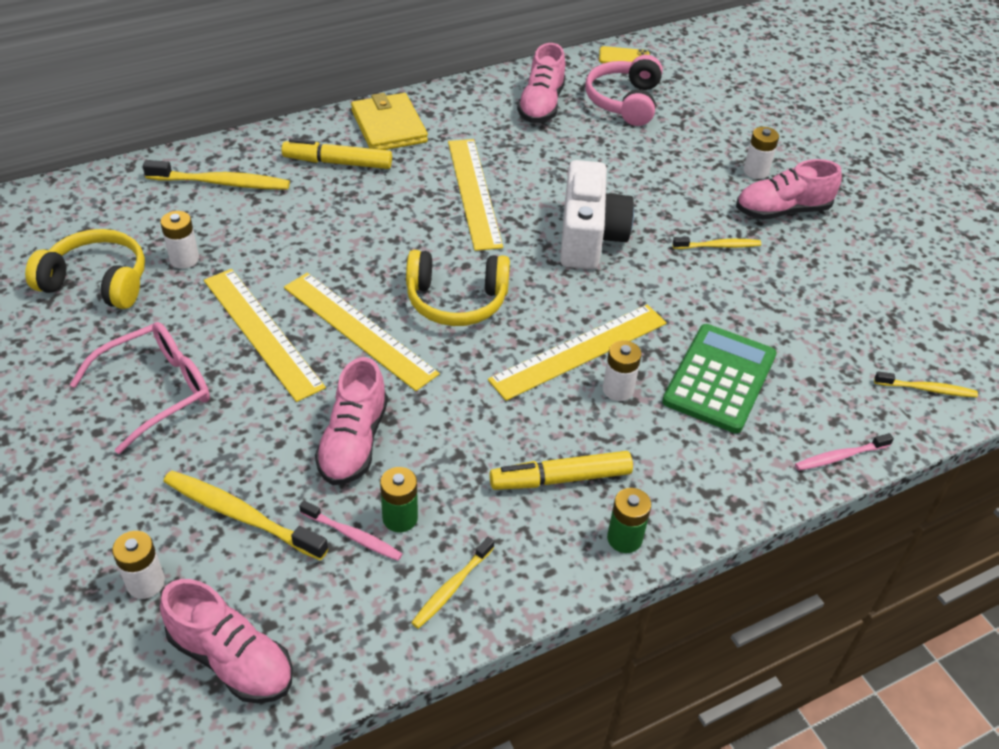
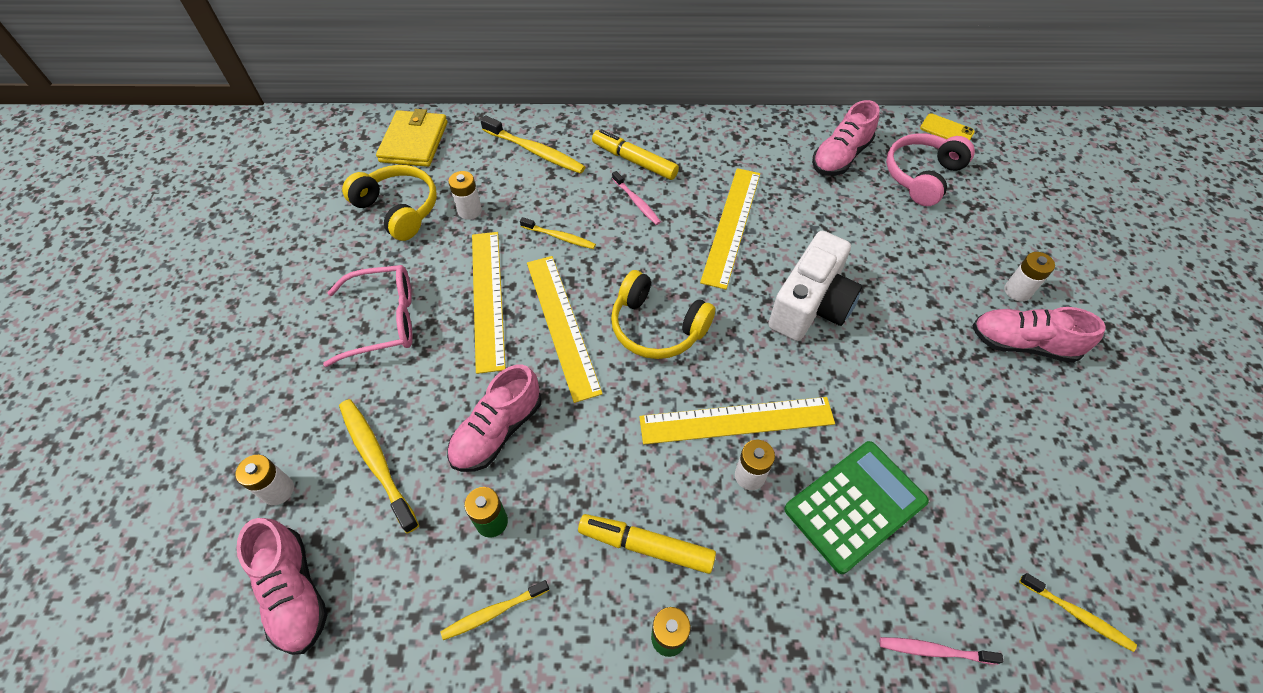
camera: 30 degrees right, 10 degrees up
pink toothbrush [299,500,402,561] -> pink toothbrush moved to [612,171,661,225]
yellow wallet [351,93,428,150] -> yellow wallet moved to [376,109,447,167]
yellow toothbrush [673,237,761,249] -> yellow toothbrush moved to [520,217,596,249]

